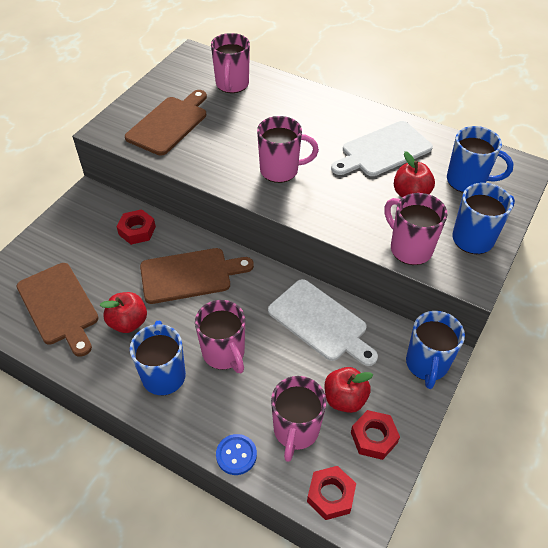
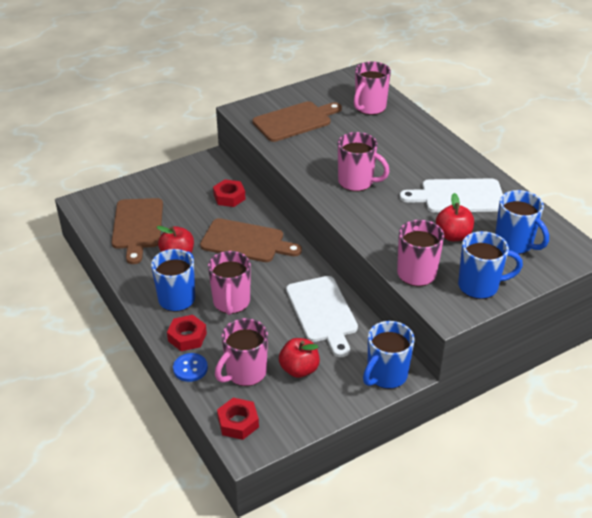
camera: 30 degrees right, 10 degrees down
red nut [351,410,400,460] -> red nut moved to [167,315,207,351]

